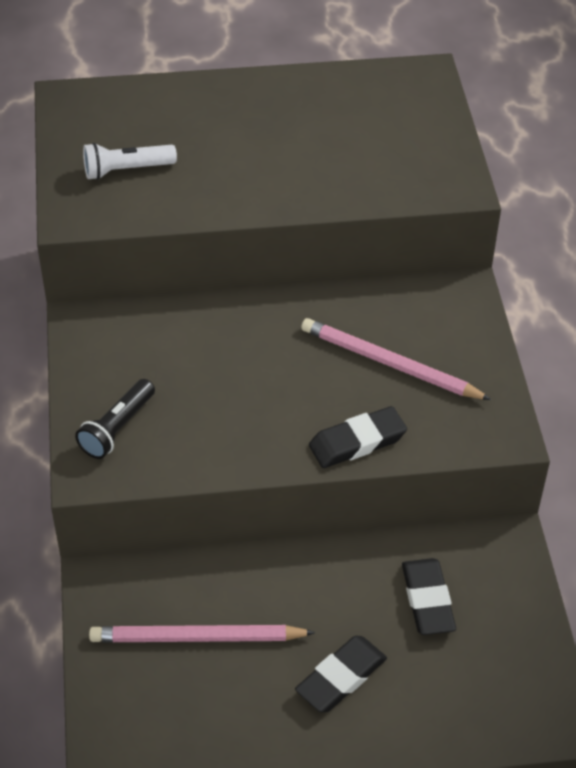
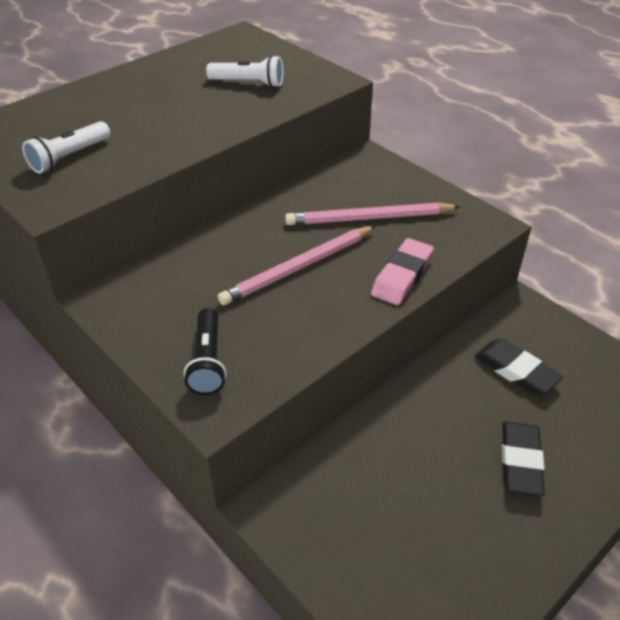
camera: 35 degrees left, 5 degrees down
pink pencil [89,625,316,642] -> pink pencil moved to [218,226,376,305]
black eraser [309,406,407,468] -> pink eraser [371,238,434,305]
none -> white flashlight [206,55,283,87]

